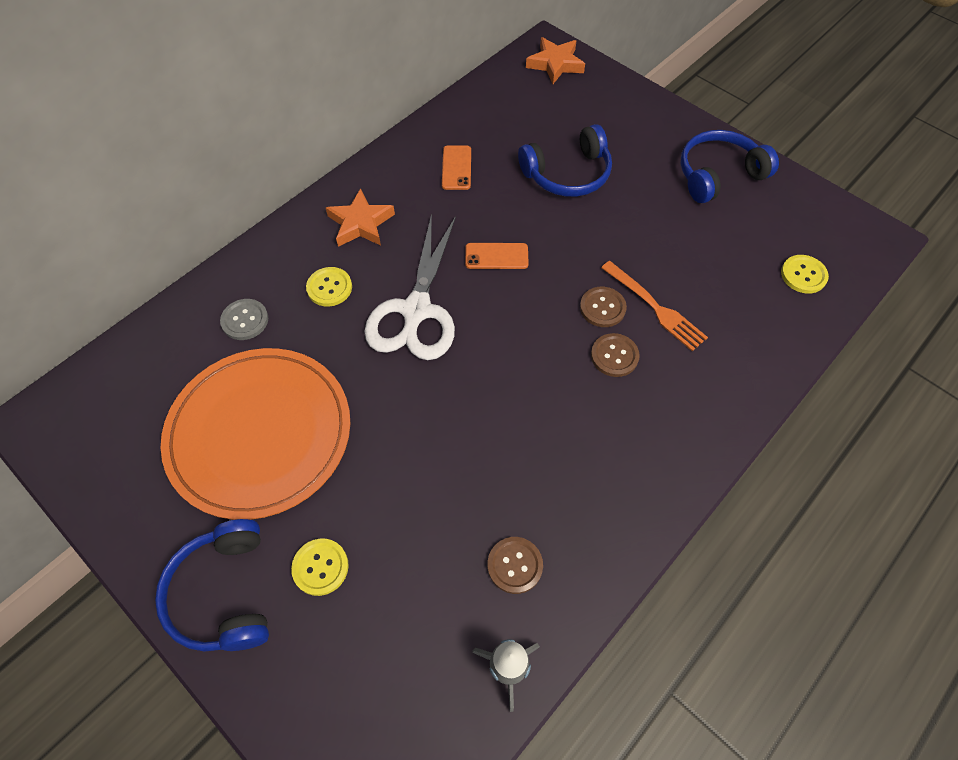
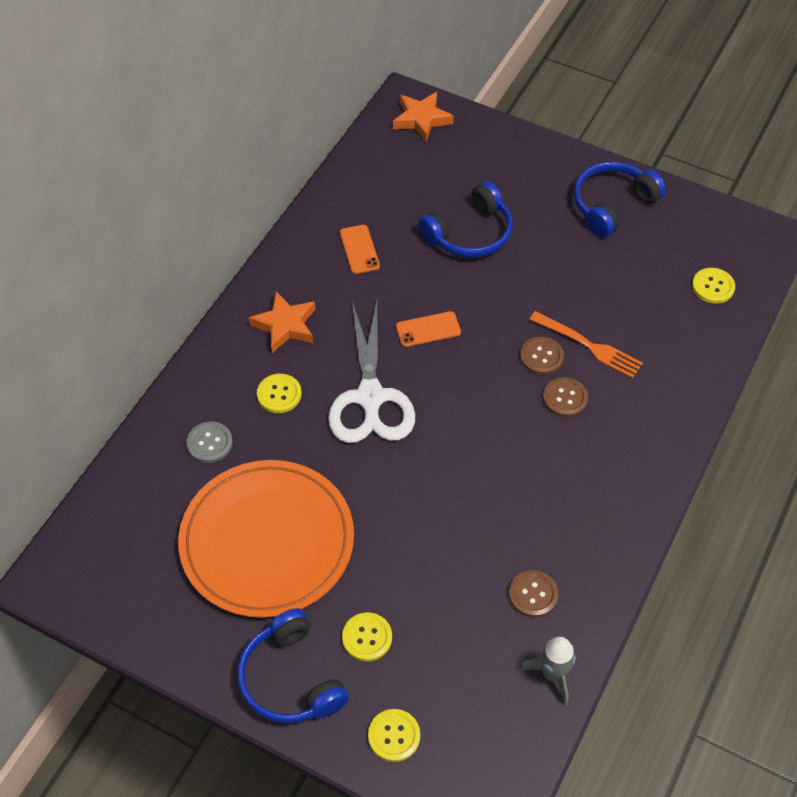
camera: 15 degrees left, 5 degrees down
none -> yellow button [368,709,420,762]

